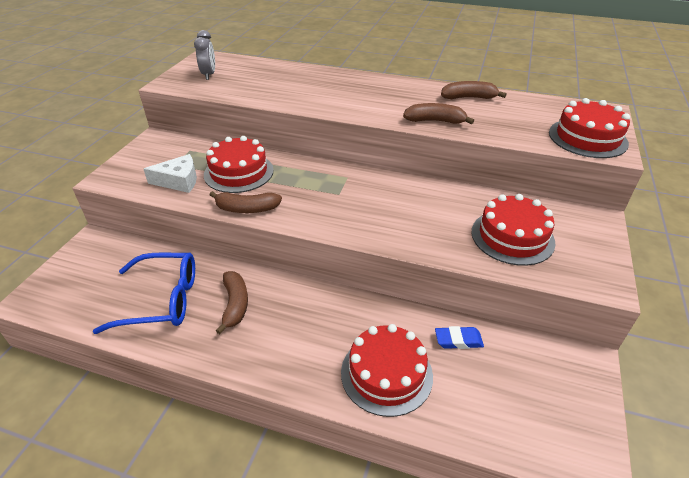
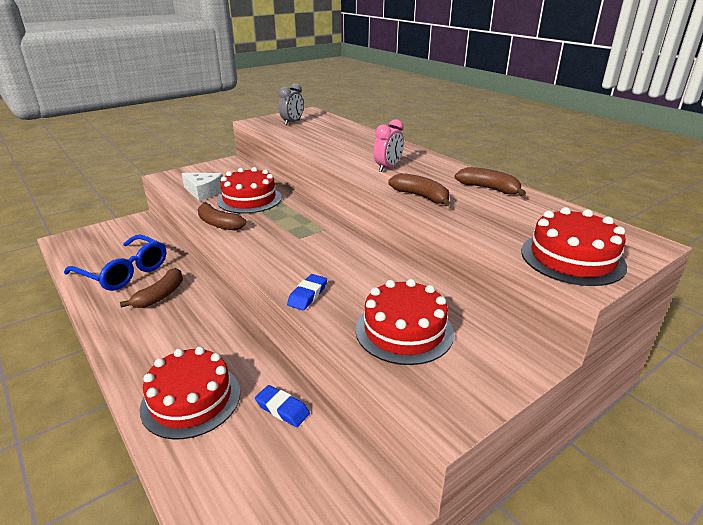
camera: 35 degrees right, 10 degrees down
none -> blue eraser [287,274,327,310]
none -> pink clock [373,119,404,172]

